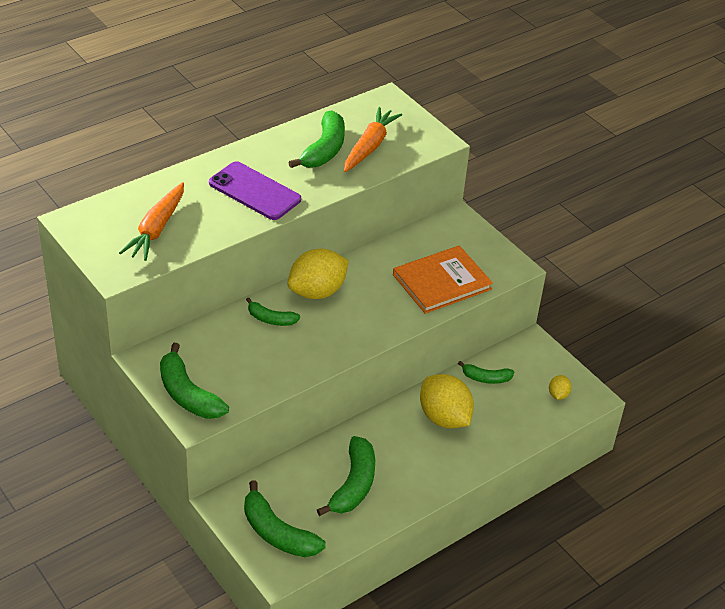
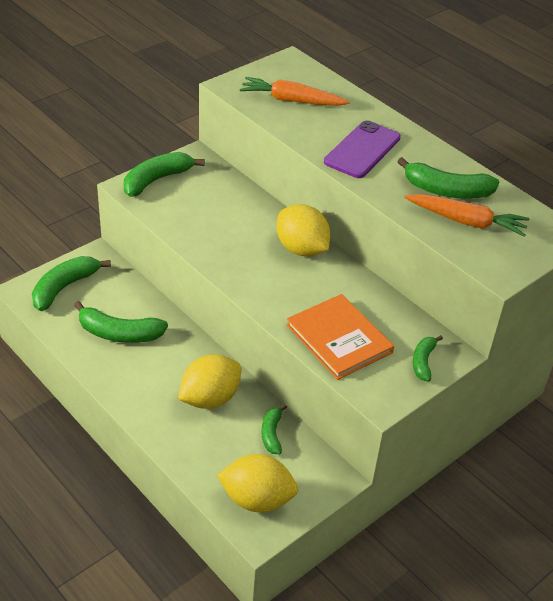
camera: 85 degrees right, 0 degrees up
green banana [246,298,300,326] -> green banana moved to [413,335,443,381]
yellow lemon [549,375,572,400] -> yellow lemon [217,454,298,512], size x2.18

